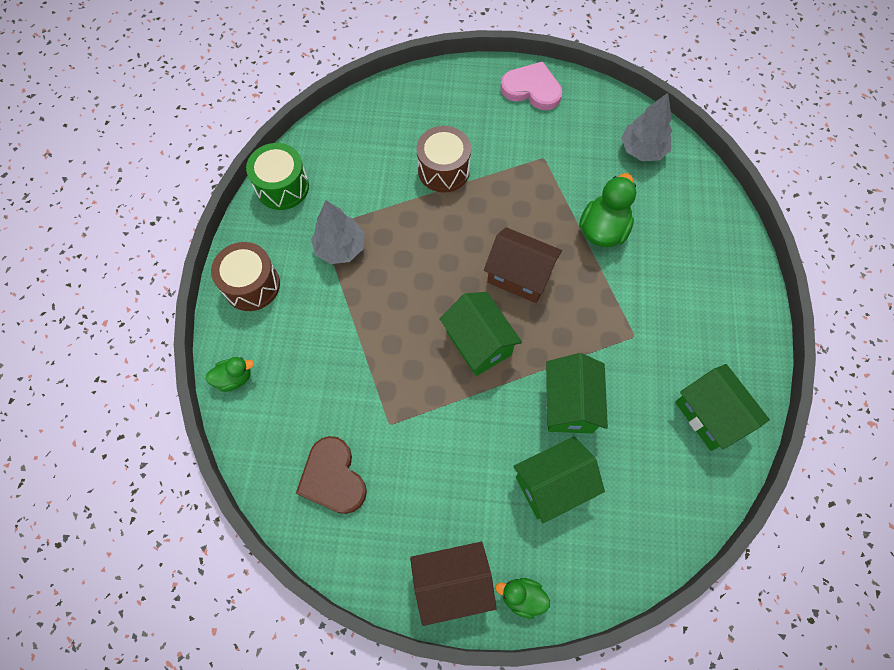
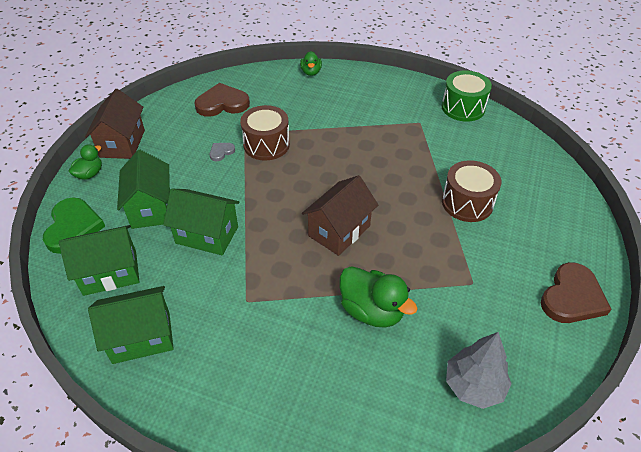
camera: 105 degrees right, 20 degrees down
brown drum [211,242,280,311] -> brown drum moved to [240,105,290,161]
grey tree [311,201,365,264] -> none
green house [440,292,522,376] -> green house moved to [59,225,139,296]
pink heart [500,61,562,110] -> brown heart [541,262,612,323]
none -> green heart [43,198,105,254]
none -> grey heart [210,143,235,161]

